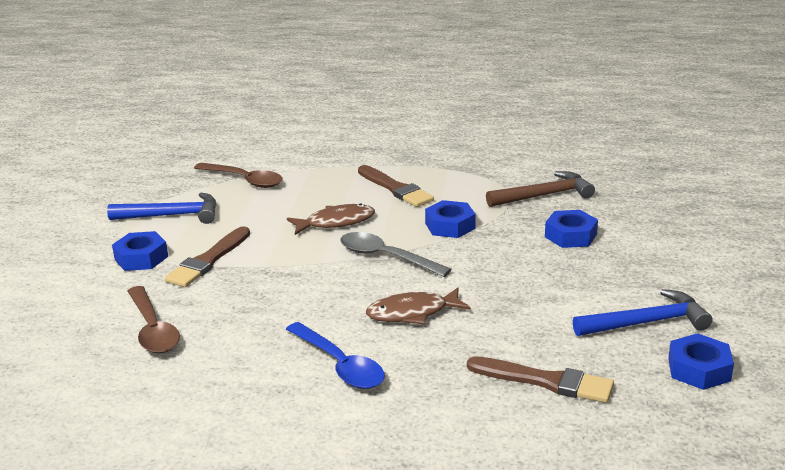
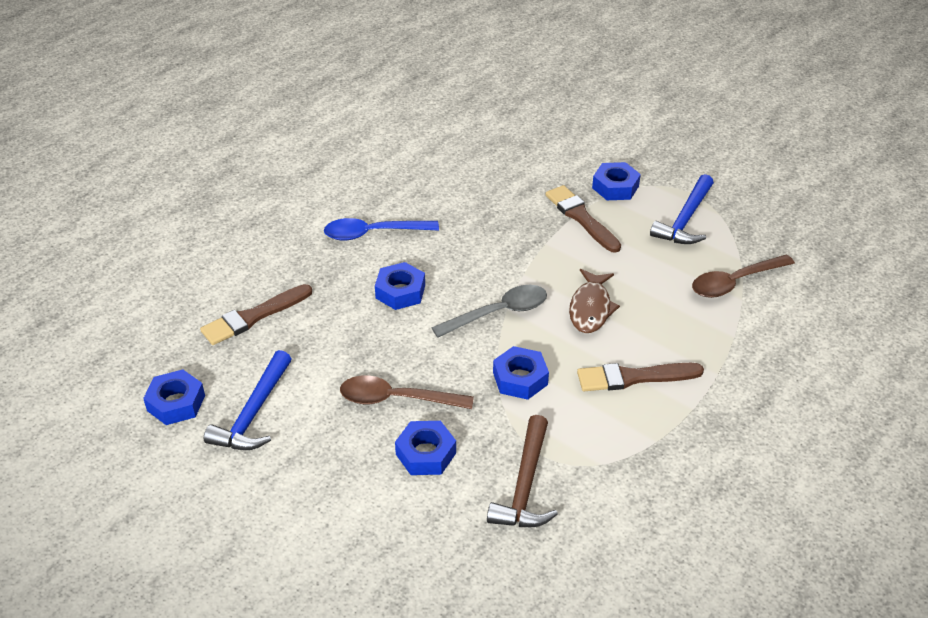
camera: 120 degrees right, 15 degrees up
brown spoon [128,286,180,353] -> brown spoon moved to [340,376,474,409]
brown fish [366,288,471,325] -> blue nut [375,262,425,310]

